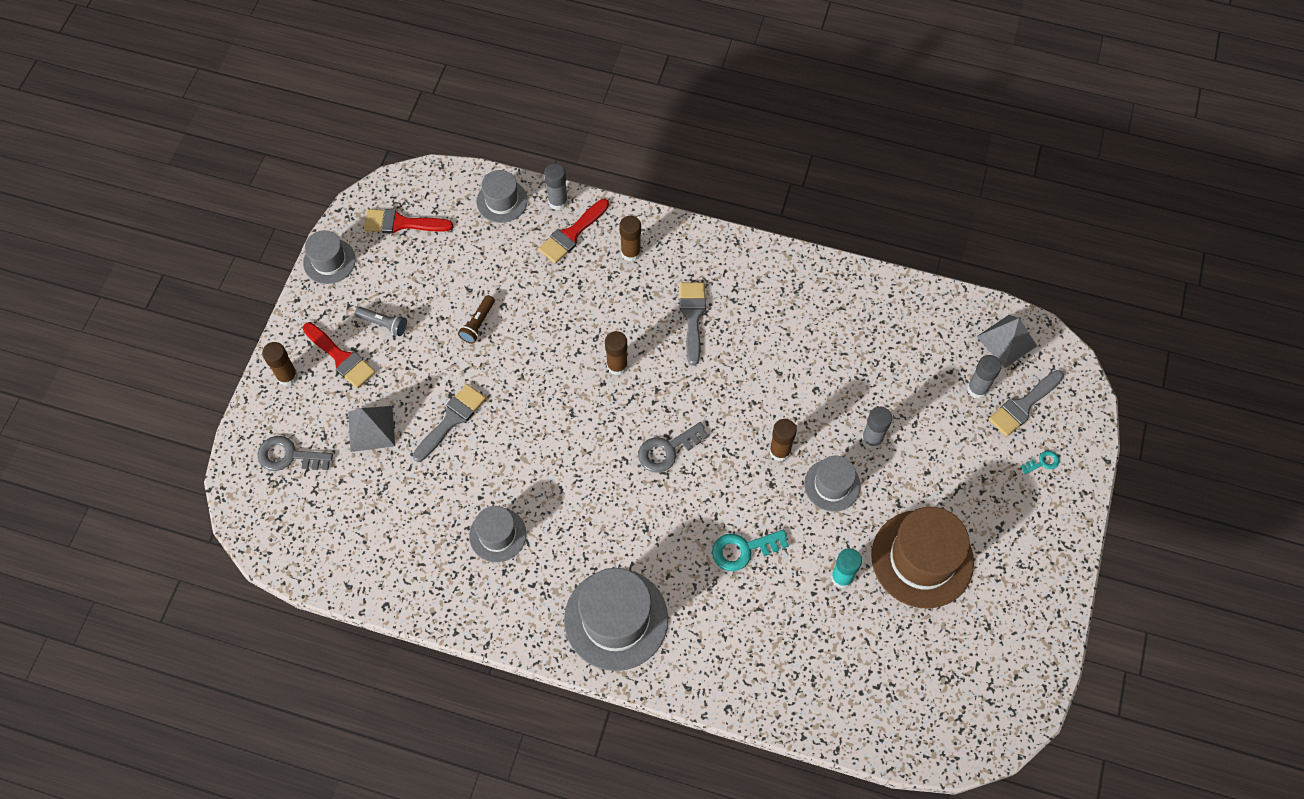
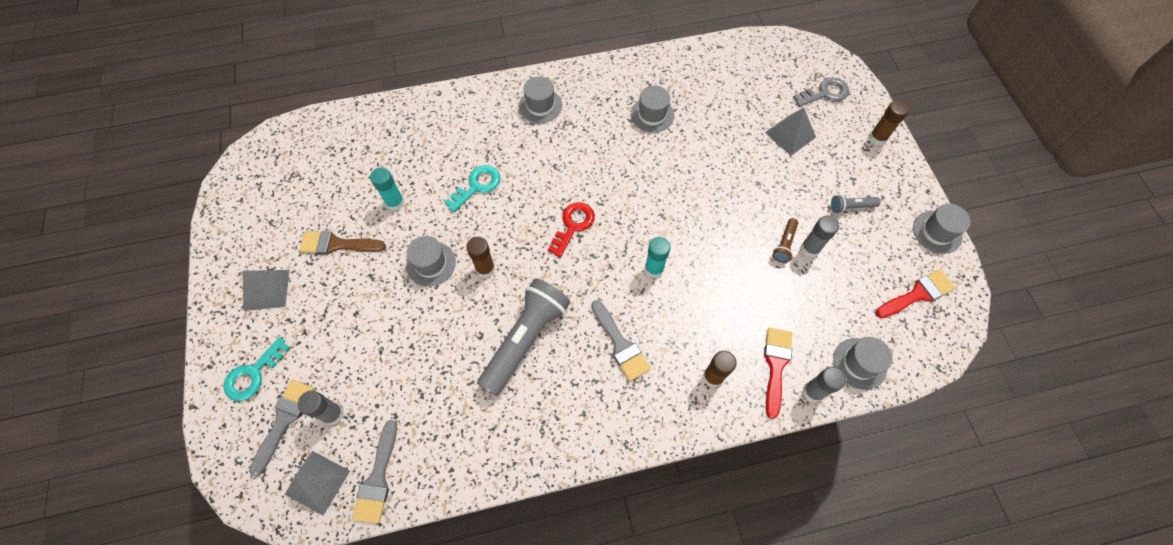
camera: 150 degrees right, 0 degrees up
red brush [303,322,375,389] -> none
grey brush [413,384,486,462] -> grey brush moved to [352,420,397,524]
brown flashlight [458,295,495,344] -> brown flashlight turned 150 degrees counterclockwise [773,218,798,263]
grey hat [564,568,668,671] -> grey hat [519,76,562,123], size x0.56
brown glue stick [605,331,628,376] -> turquoise glue stick [644,237,671,278]
grey key [638,422,709,473] -> red key [548,202,595,258]
grey glue stick [861,407,892,449] -> grey glue stick moved to [801,216,839,257]
brown hat [871,507,974,609] -> brown brush [300,231,386,255]
turquoise key [1021,450,1059,474] -> turquoise key [224,337,290,401], size x1.87
none -> grey pyramid [242,270,289,311]
none -> grey flashlight [477,278,570,396]

